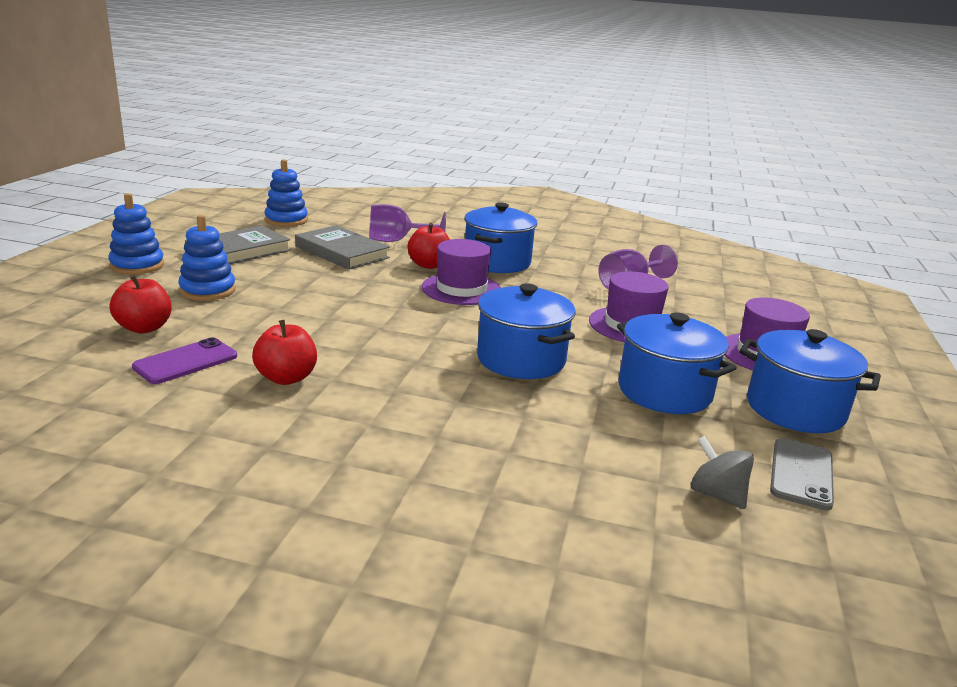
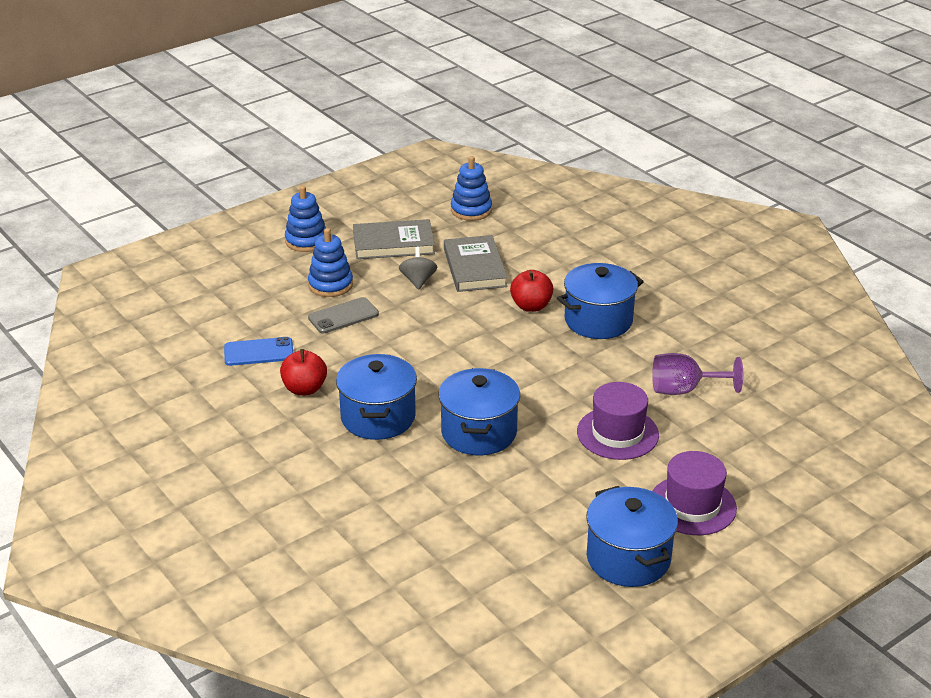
camera: 40 degrees right, 10 degrees up
red apple [109,275,172,334] -> none
purple phone [132,337,237,384] -> blue phone [224,337,293,366]
purple goblet [369,204,446,242] -> none
purple hat [422,239,501,305] -> none
blue pot [617,312,737,414] -> blue pot moved to [336,354,417,440]
grey spinning top [691,436,754,509] -> grey spinning top moved to [399,246,437,290]
grey phone [770,438,834,510] -> grey phone moved to [308,297,379,333]

